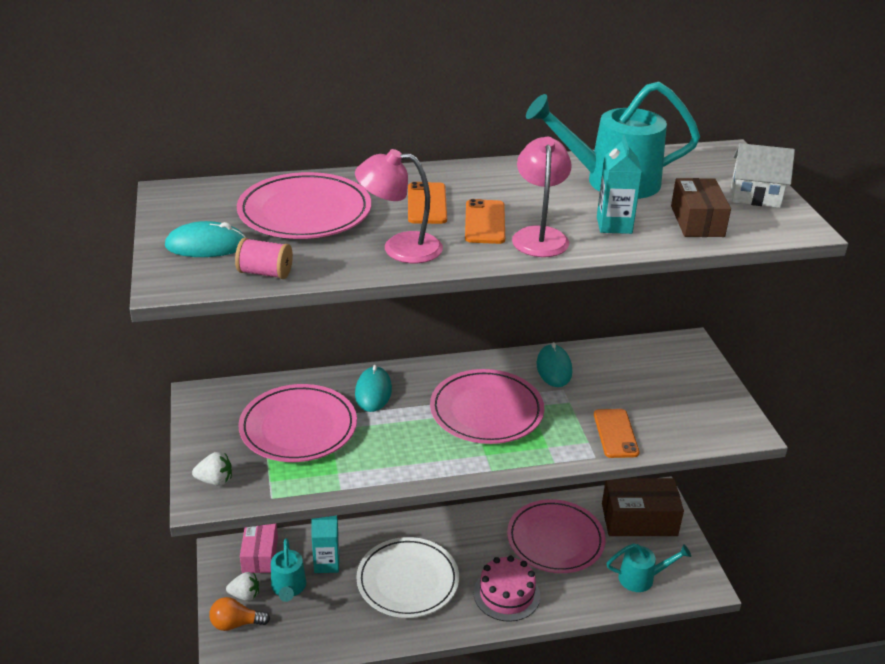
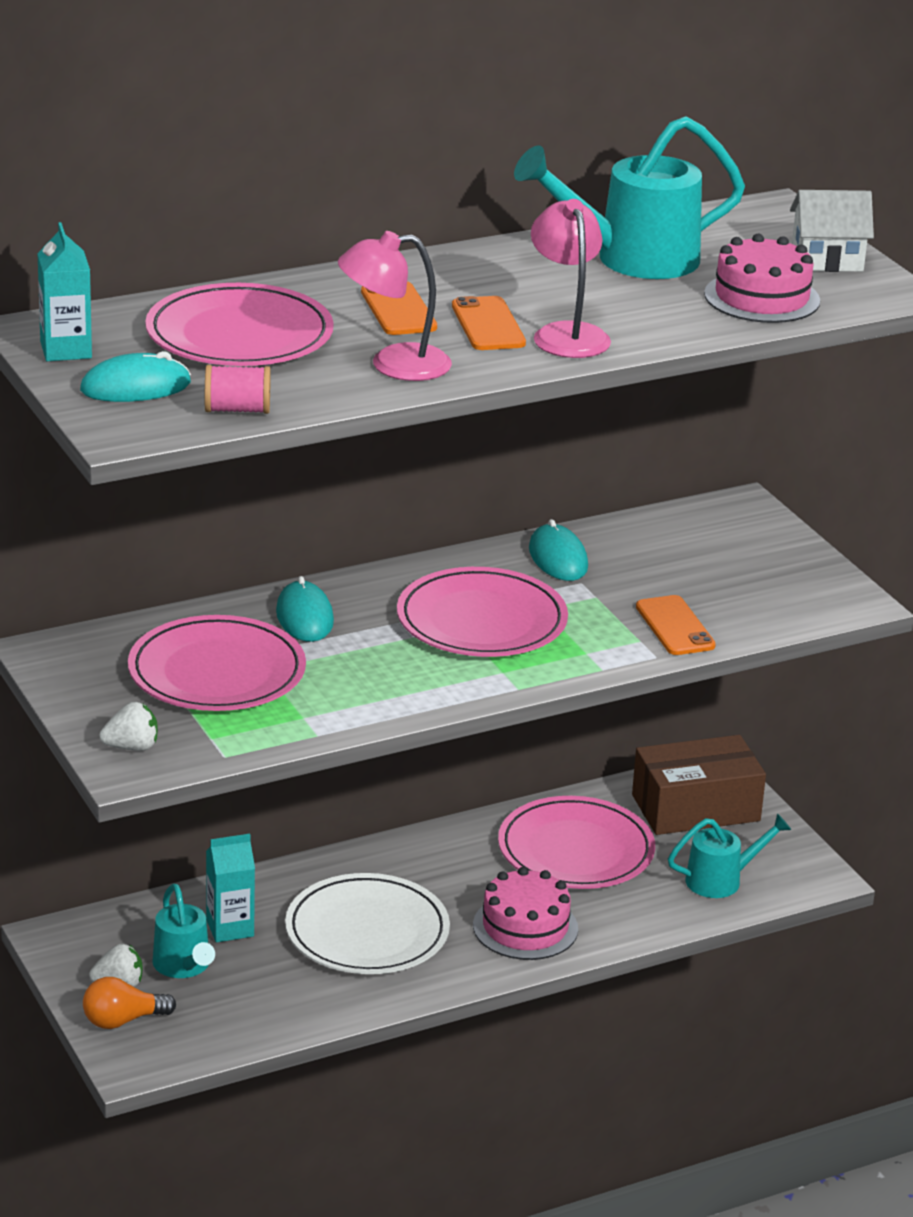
camera: 15 degrees left, 5 degrees down
pink box [240,523,278,573] -> none
turquoise carton [597,135,642,234] -> turquoise carton moved to [37,222,92,361]
brown box [671,178,731,237] -> pink cake [704,234,820,323]

